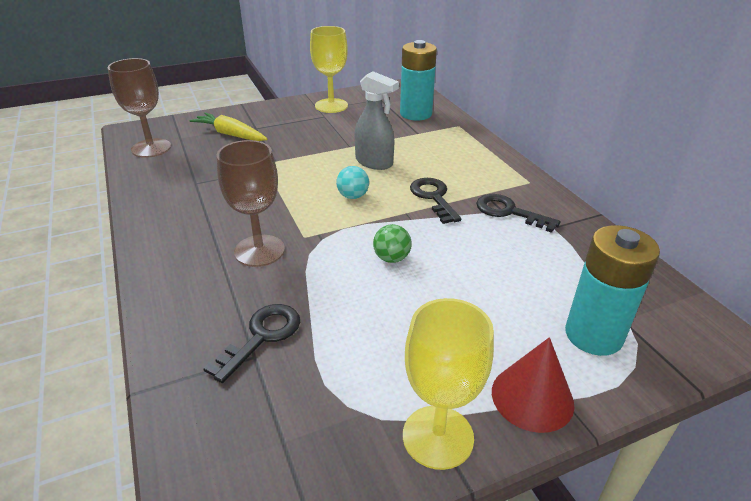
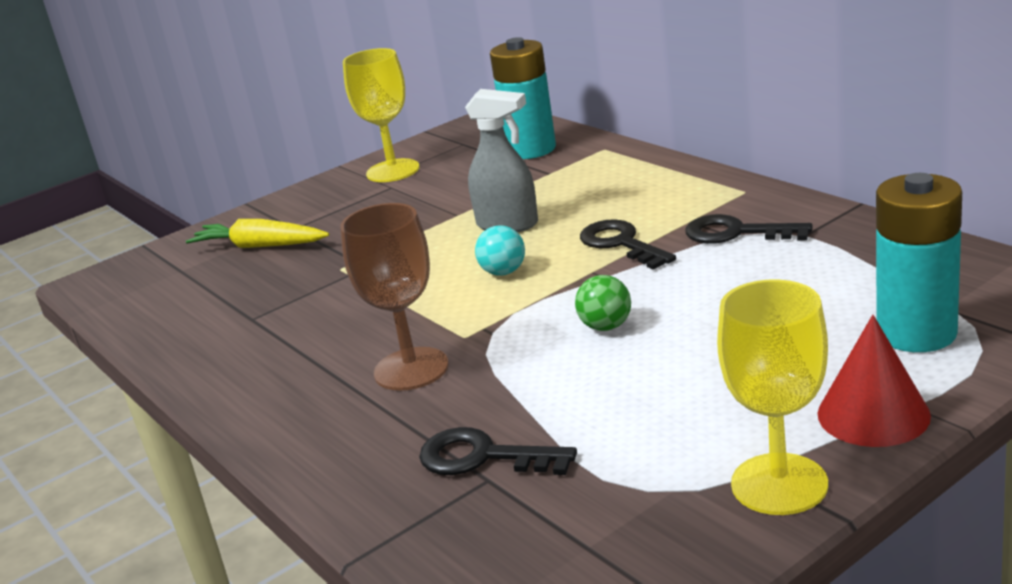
camera: 10 degrees left, 10 degrees down
brown goblet [108,58,171,158] -> none
black key [203,304,300,383] -> black key turned 90 degrees counterclockwise [419,427,577,475]

